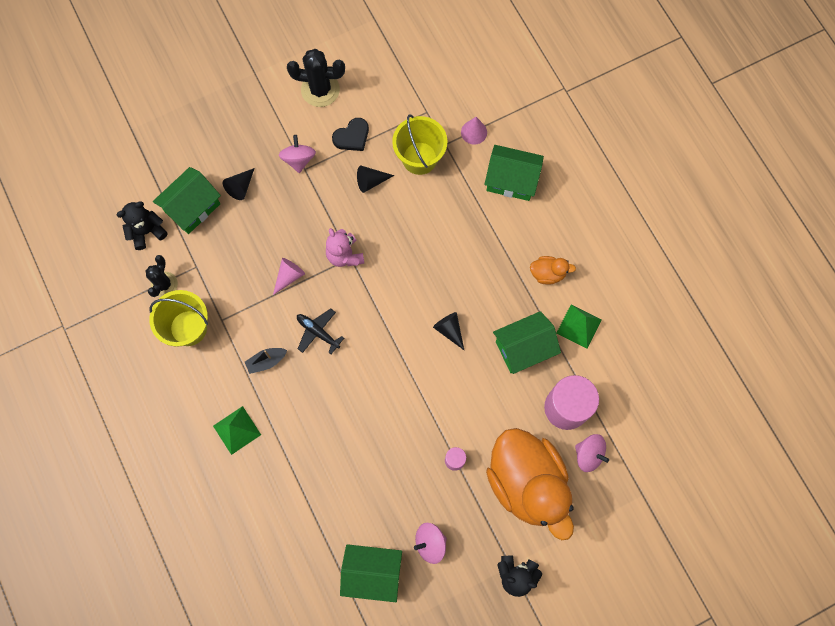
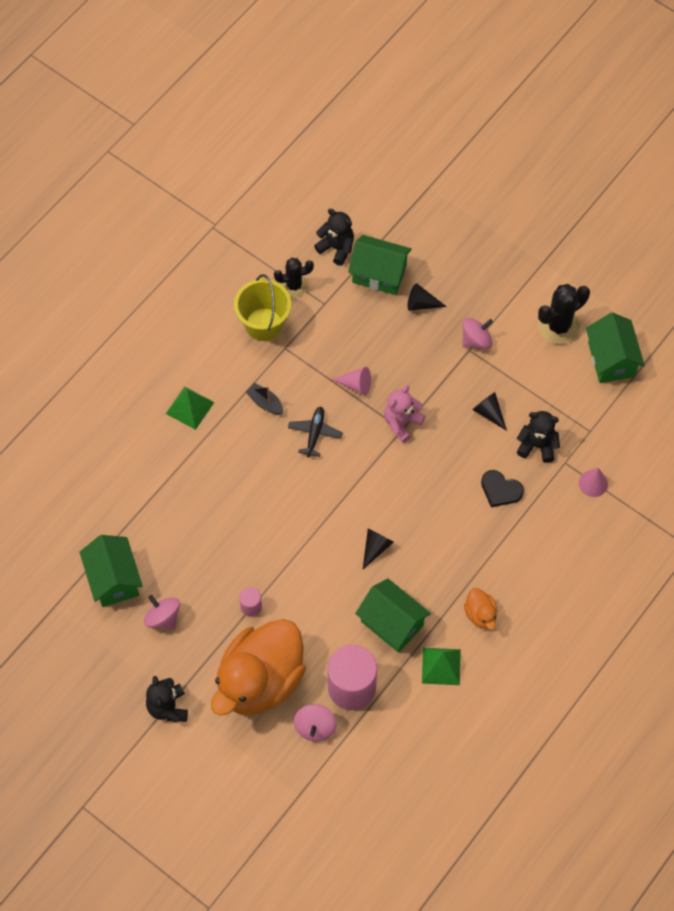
camera: 65 degrees right, 10 degrees down
black cactus [287,49,345,107] -> black cactus turned 75 degrees clockwise [538,284,590,345]
black heart [332,118,369,151] -> black heart moved to [481,470,524,507]
yellow bucket [392,115,447,175] -> black teddy bear [517,411,560,463]
green house [484,145,544,201] -> green house moved to [586,312,645,383]

